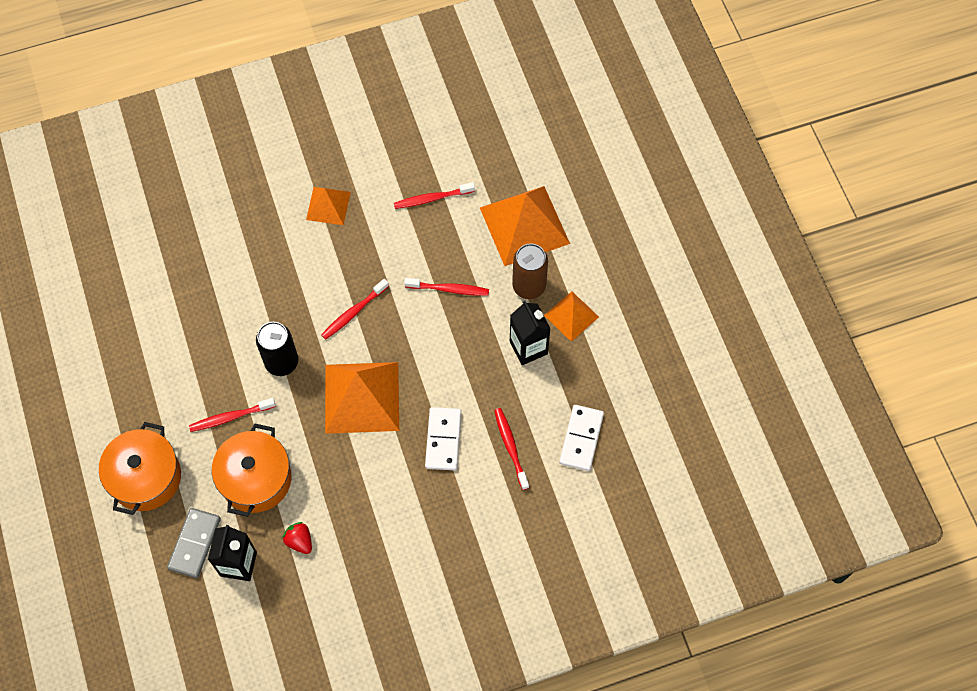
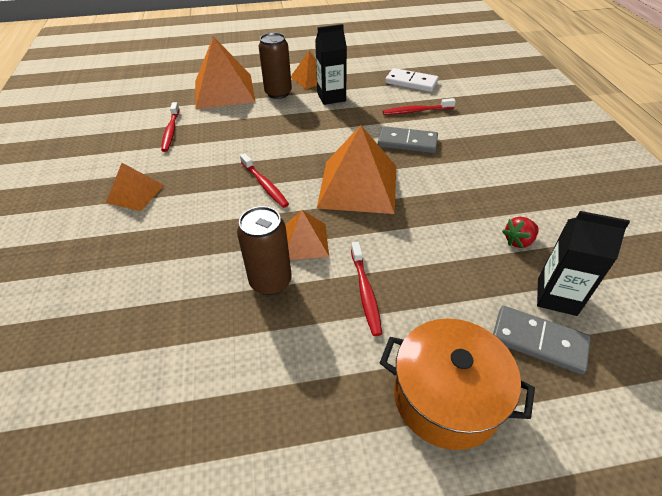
camera: 80 degrees left, 20 degrees down
orange pot [212,424,291,517] -> none
black can [256,322,298,376] -> orange pyramid [285,210,329,260]
red toothbrush [404,278,489,296] -> none
white domino [425,407,461,470] -> grey domino [378,126,438,153]
none -> brown can [237,206,292,295]

